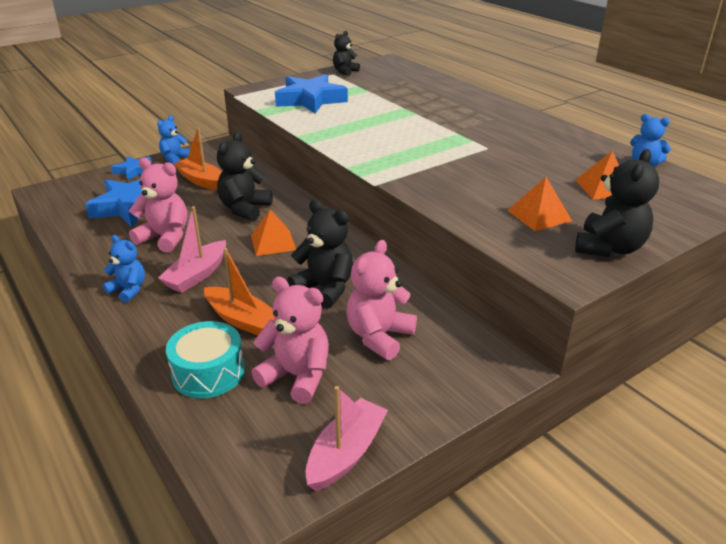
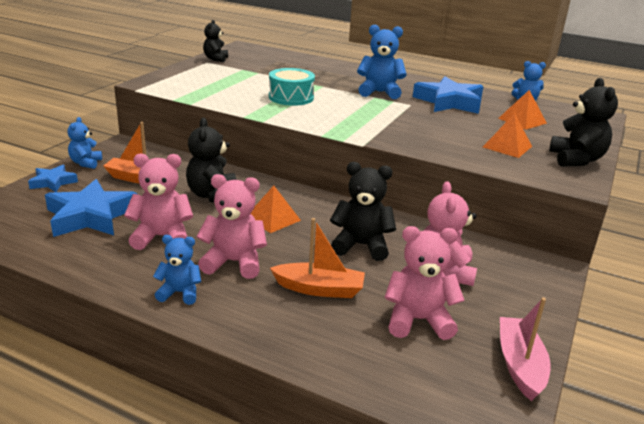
camera: 30 degrees left, 5 degrees down
pink boat [158,206,226,293] -> pink teddy bear [196,174,267,279]
turquoise drum [166,321,245,398] -> turquoise drum moved to [269,68,315,106]
blue star [275,74,348,113] -> blue star moved to [413,76,484,114]
none -> blue teddy bear [357,25,407,99]

